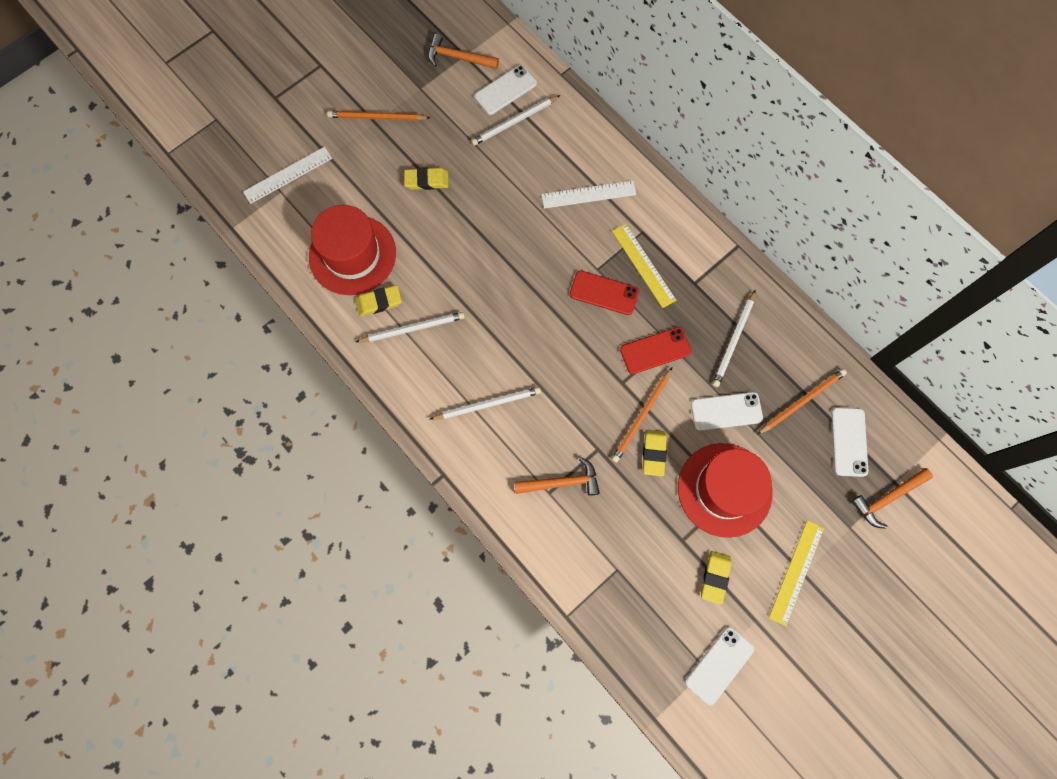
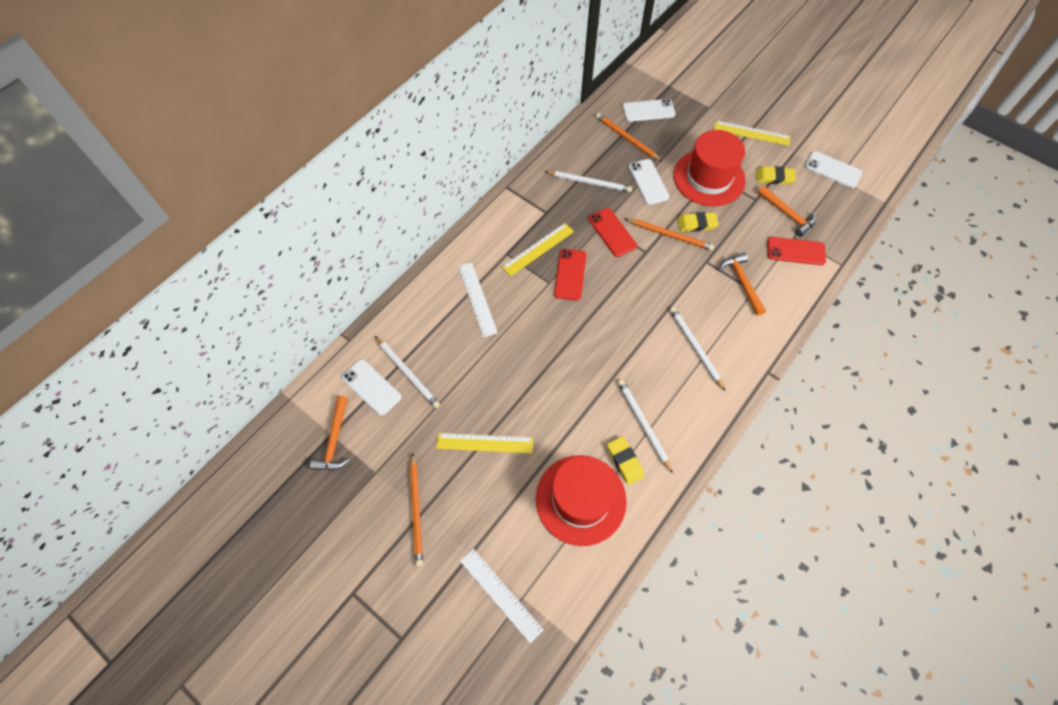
camera: 100 degrees left, 10 degrees down
yellow eraser [404,167,449,190] -> yellow ruler [436,433,533,453]
orange hammer [851,468,933,529] -> orange hammer moved to [757,186,816,237]
none -> red phone [767,237,826,265]

